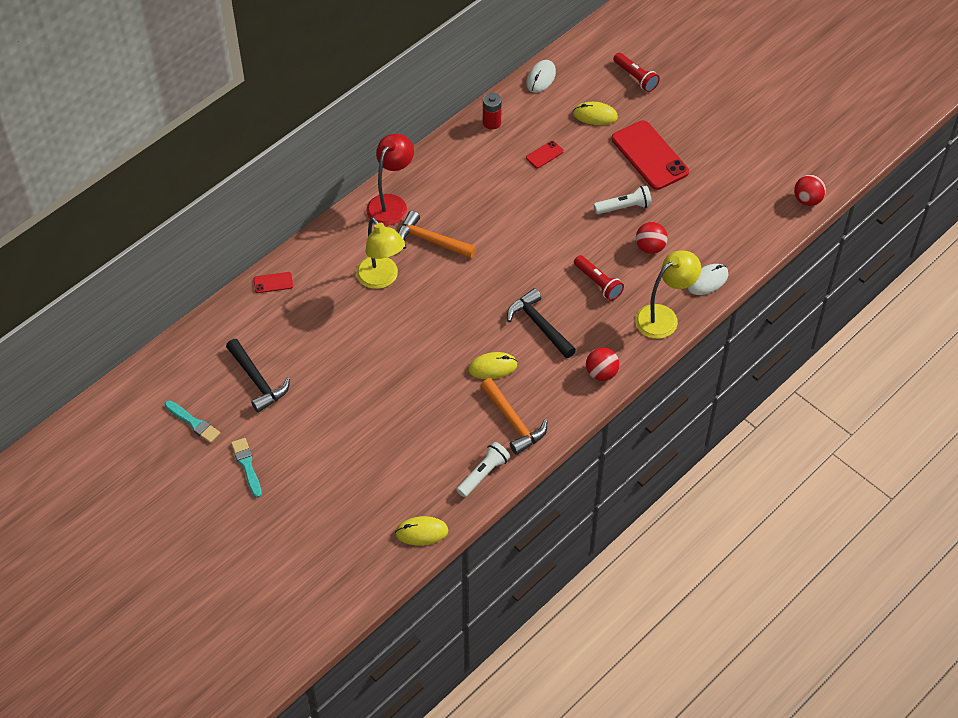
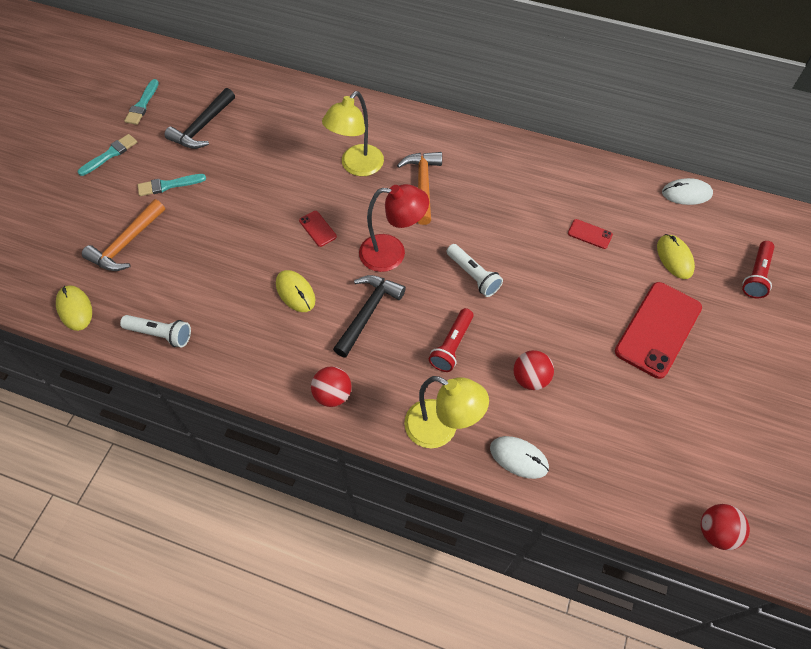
camera: 65 degrees right, 5 degrees up
red phone [254,272,293,293] -> red phone moved to [299,211,337,247]
red lamp [366,134,414,226] -> red lamp moved to [359,184,429,272]
orange hammer [481,378,547,455] -> orange hammer moved to [82,199,165,271]
red battery [483,93,502,129] -> none
white flashlight [594,185,652,214] -> white flashlight moved to [446,244,503,297]
none -> turquoise brush [138,174,206,196]

